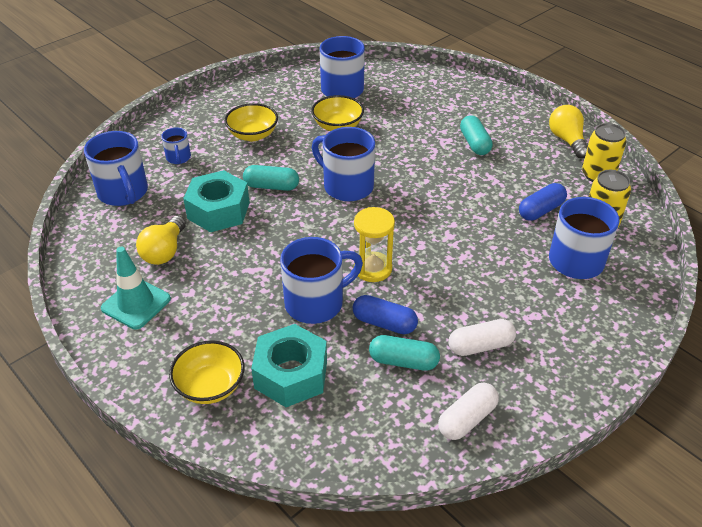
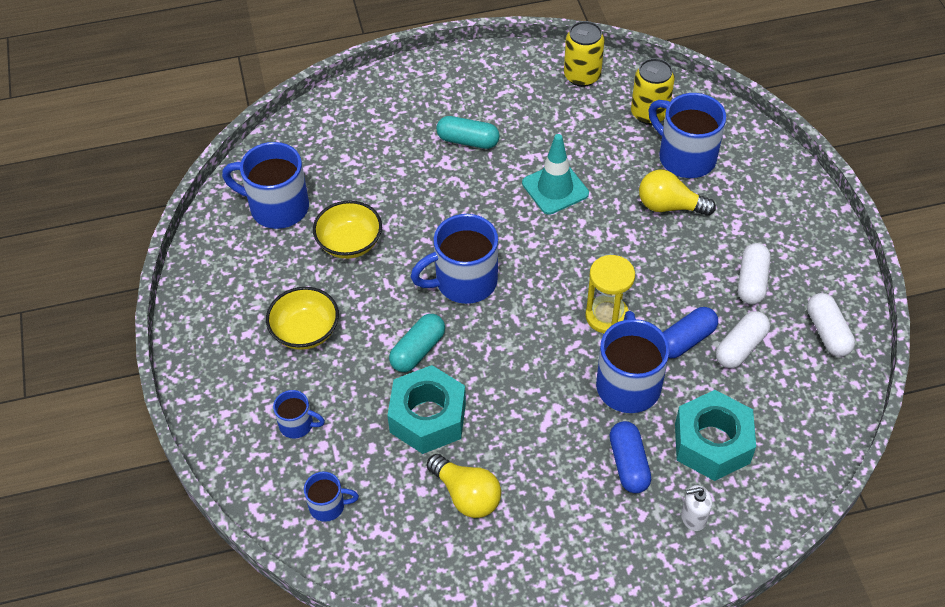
camera: 60 degrees left, 10 degrees up
blue mug [84,131,148,206] -> blue mug [304,472,359,522], size x0.52
turquoise traffic cone [101,247,171,330] -> turquoise traffic cone moved to [522,134,589,215]
yellow bowl [169,340,245,404] -> white soap dispenser [681,485,712,531]
turquoise capsule [369,335,440,371] -> white capsule [716,311,770,368]
blue capsule [519,183,567,221] -> blue capsule moved to [610,421,651,493]
yellow light bulb [549,105,588,158] -> yellow light bulb moved to [639,170,716,216]

